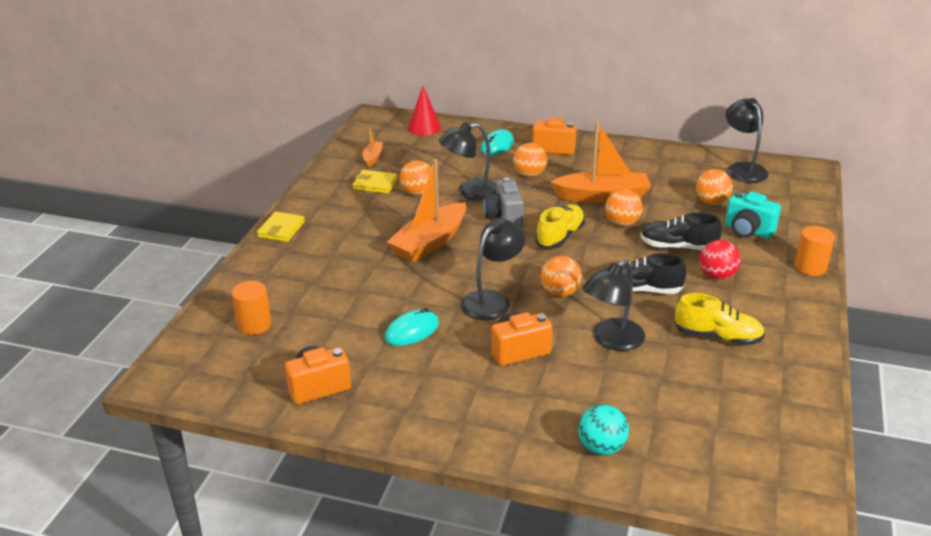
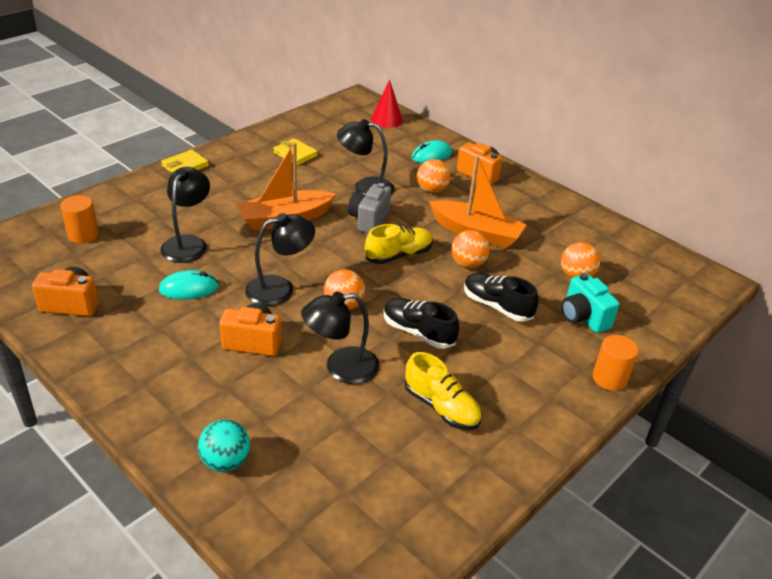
camera: 25 degrees right, 5 degrees up
orange boat [362,127,383,167] -> none
orange ball [400,160,431,195] -> none
red ball [699,240,741,280] -> none
black lamp [726,98,769,183] -> black lamp moved to [160,167,210,263]

